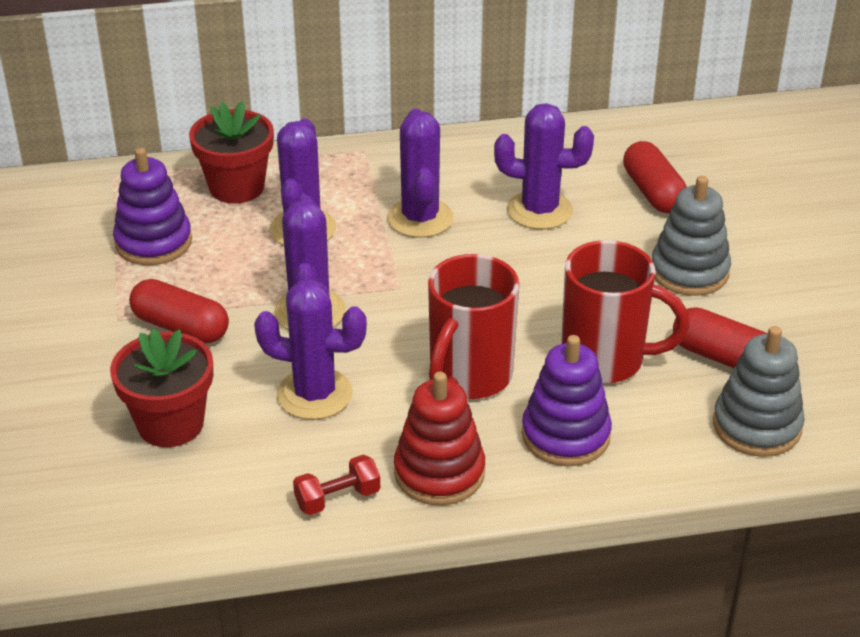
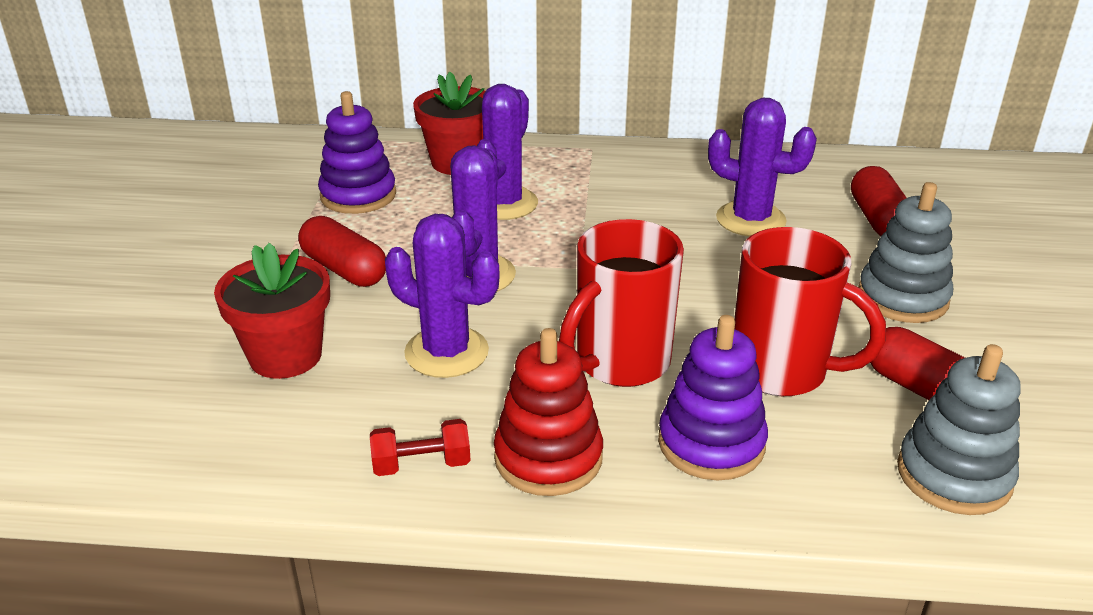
camera: 15 degrees right, 5 degrees down
purple cactus [387,109,453,238] -> none

